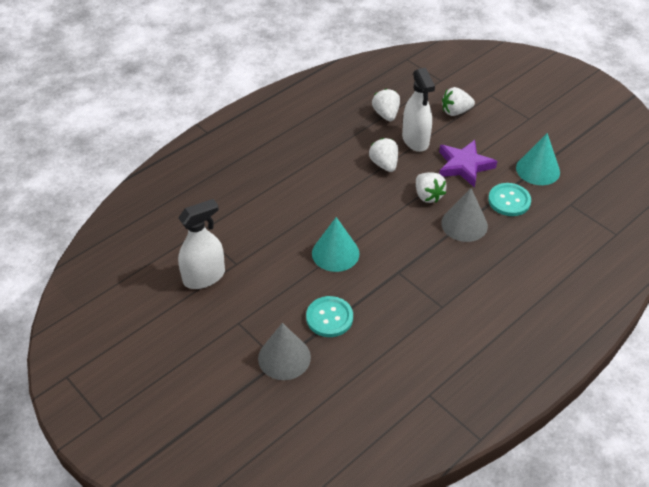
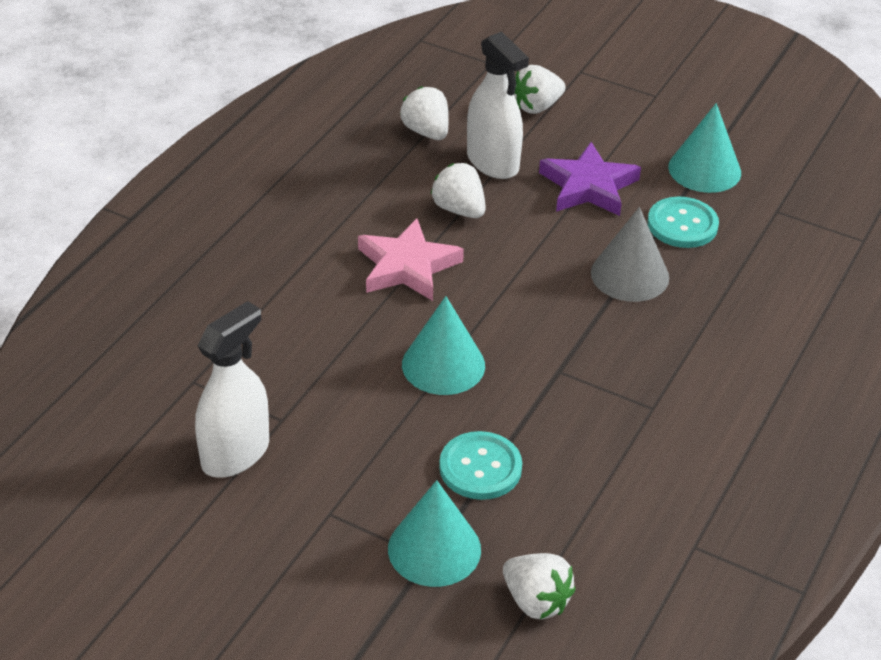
camera: 20 degrees left, 5 degrees down
grey cone [258,323,311,380] -> turquoise cone [388,480,481,587]
white strawberry [416,172,447,203] -> white strawberry moved to [503,553,576,619]
none -> pink star [358,218,464,301]

